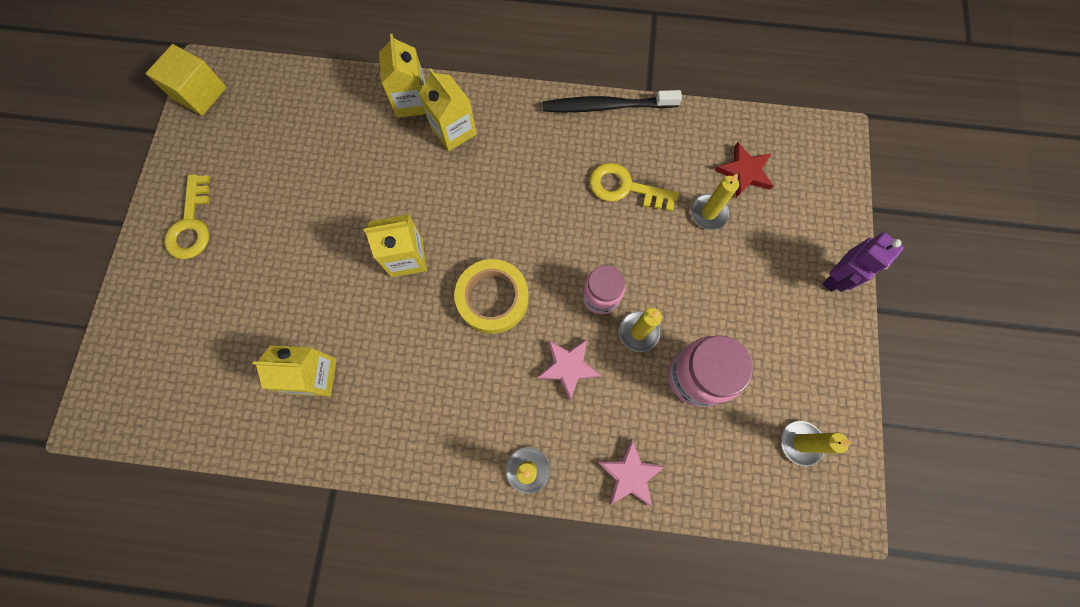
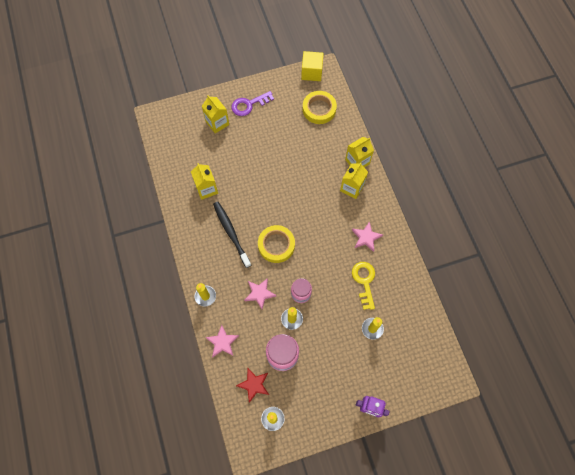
camera: 65 degrees right, 5 degrees down
yellow key [164,174,210,259] -> purple key [231,91,274,116]
yellow carton [364,214,427,277] -> yellow carton moved to [202,95,229,133]
black toothbrush [542,90,682,112] -> black toothbrush moved to [213,202,251,268]
red star [715,142,774,198] -> red star moved to [236,368,269,403]
none -> yellow tape [303,91,337,124]
none -> pink star [352,221,383,252]

